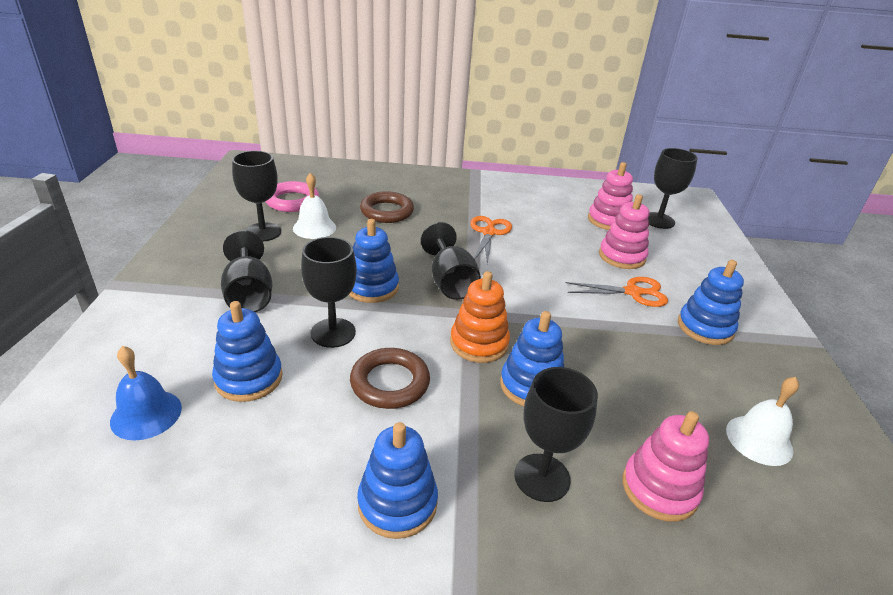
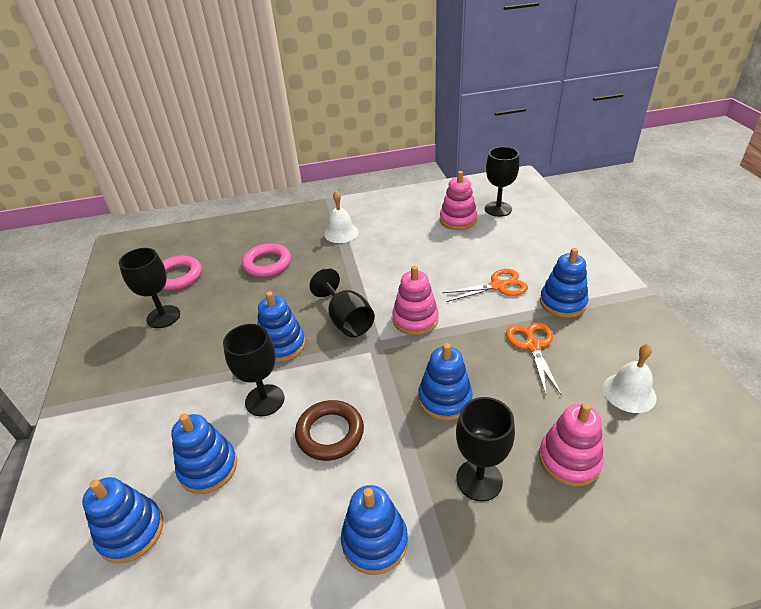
camera: 10 degrees left, 5 degrees up
blue bell [110,346,182,440] -> blue stacking toy [82,477,163,563]
black goblet [221,230,272,312] -> none
white bell [293,173,336,239] -> white bell moved to [324,191,359,243]
brown ring [360,191,414,223] -> pink ring [242,243,291,277]
orange stacking toy [450,271,510,363] -> none
orange scissors [470,216,512,264] -> orange scissors moved to [506,323,562,396]
pink stacking toy [599,194,650,269] -> pink stacking toy moved to [392,266,439,335]

